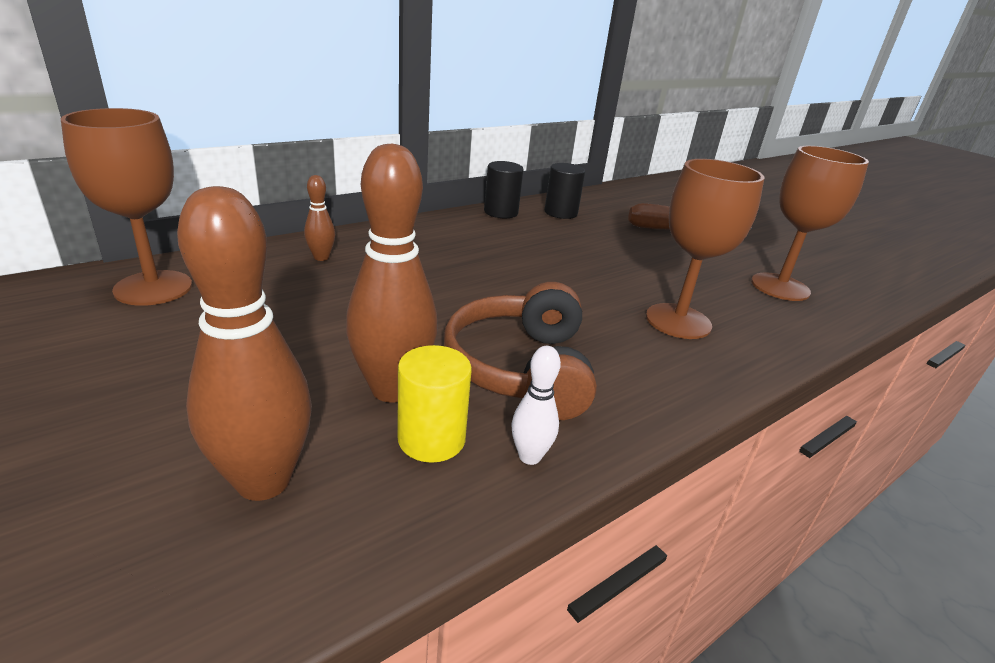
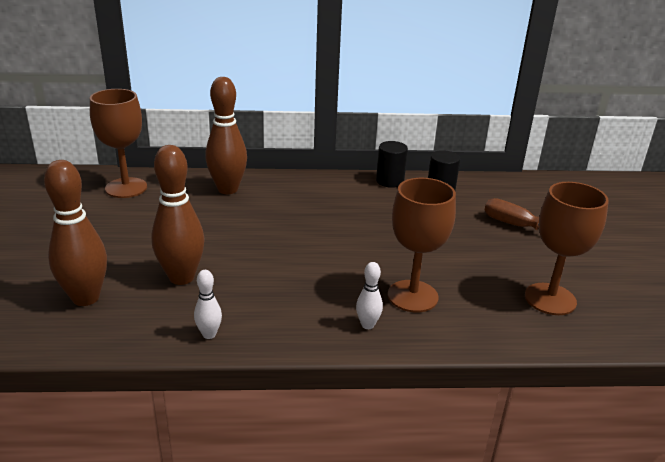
camera: 35 degrees right, 0 degrees up
brown bowling pin [304,175,335,261] -> brown bowling pin [205,77,247,194], size x2.06
yellow cylinder [398,345,472,463] -> none
brown headphones [444,282,597,420] -> none
none -> white bowling pin [356,262,383,329]

